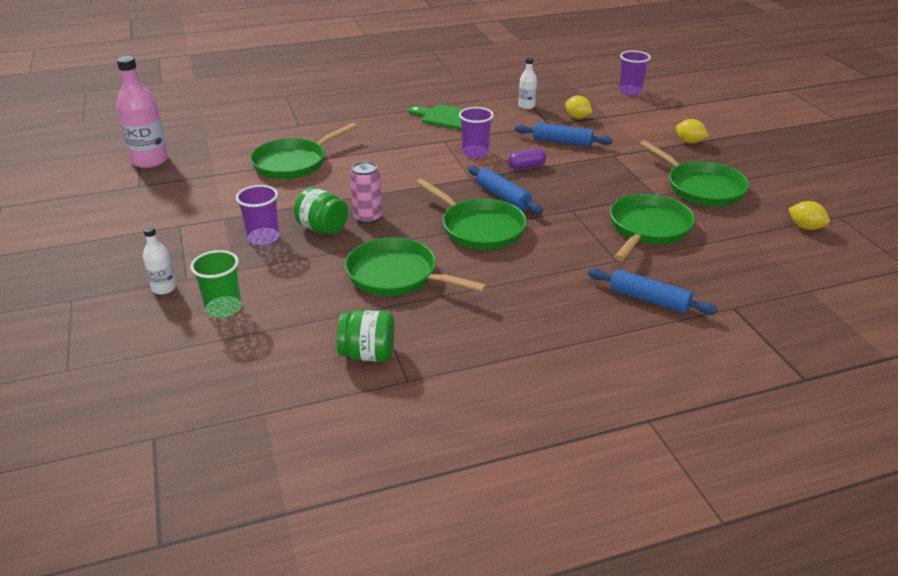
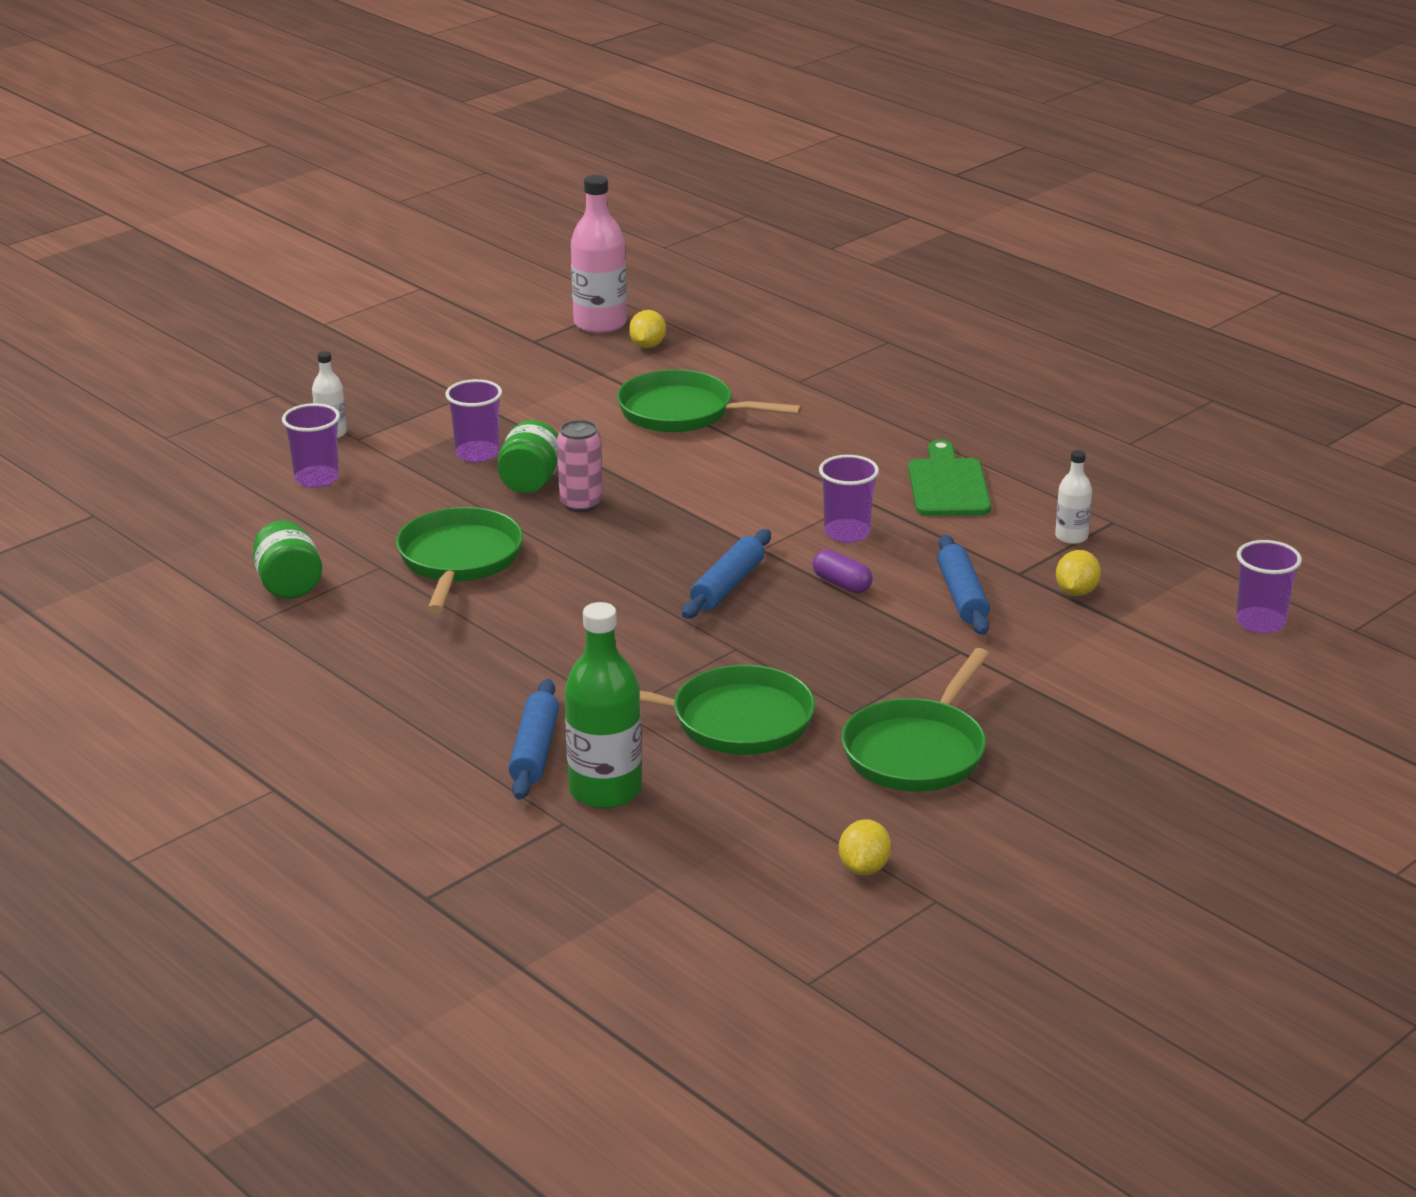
camera: 65 degrees right, 5 degrees down
green cup [190,250,242,318] -> purple cup [282,403,340,488]
green pan [416,178,527,250] -> none
yellow lemon [676,119,709,144] -> yellow lemon moved to [629,310,666,348]
none -> green bottle [565,602,642,809]

